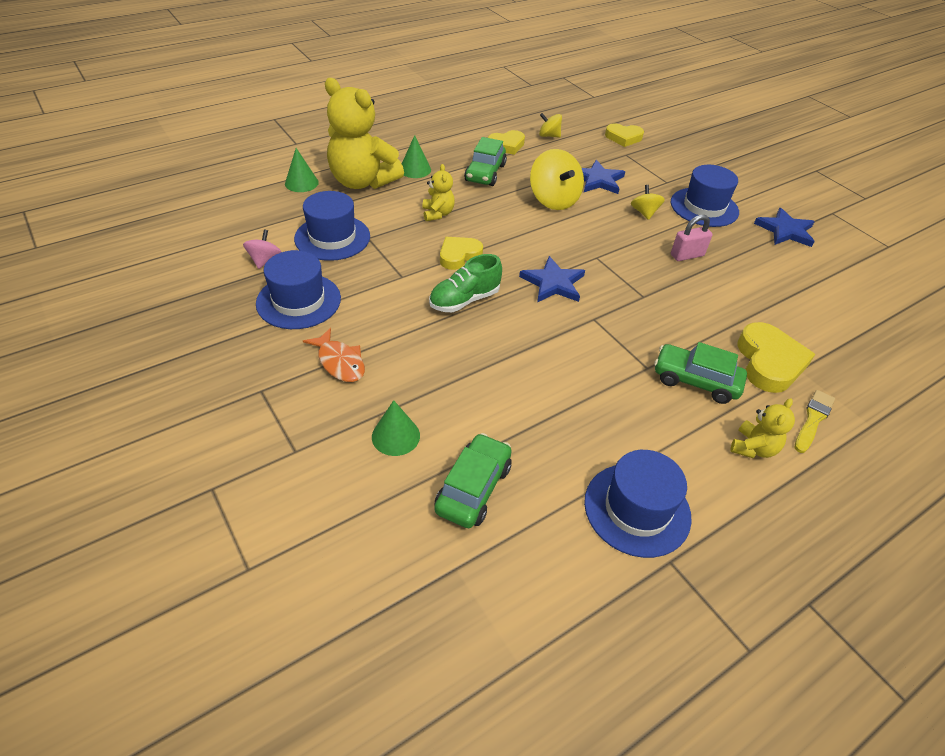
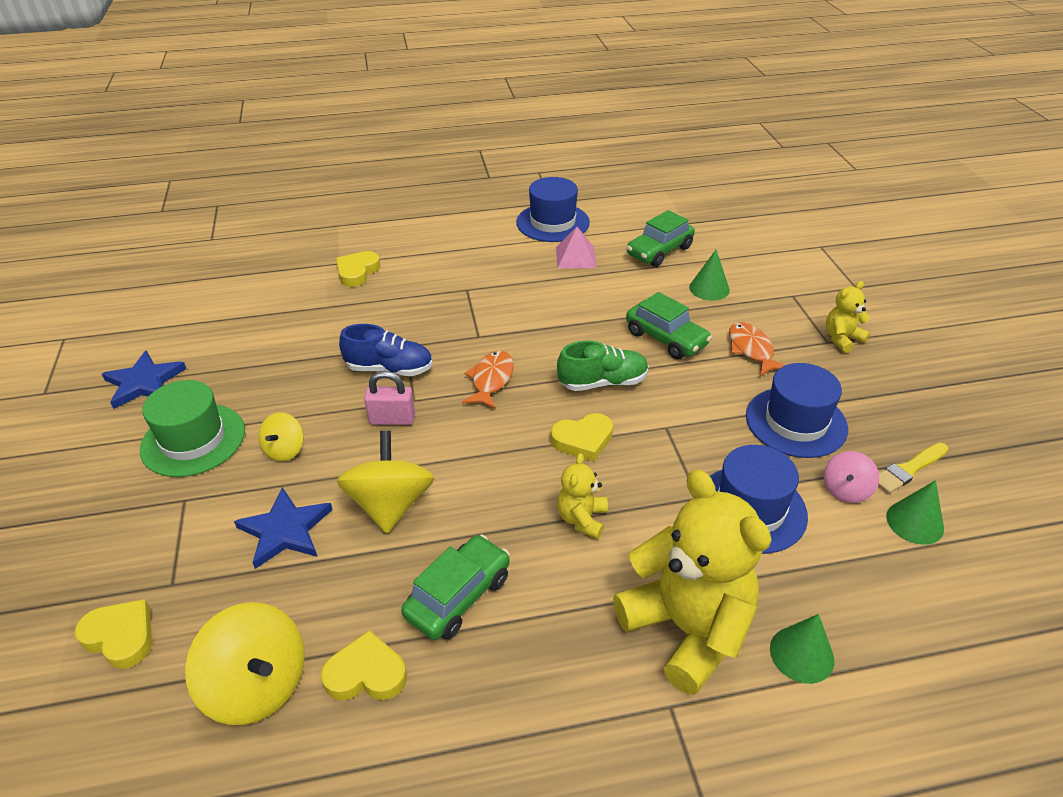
camera: 155 degrees left, 5 degrees down
green cone [402,135,431,178] -> green cone moved to [886,480,944,545]
blue star [519,256,585,302] -> orange fish [462,351,514,409]
yellow spinning top [539,113,562,138] -> yellow spinning top [185,602,305,725], size x1.81
green car [654,342,747,404] -> green car moved to [626,292,712,359]
blue hat [671,165,739,227] -> green hat [140,380,245,477]
pink padlock [671,215,713,261] -> pink padlock moved to [364,371,415,425]
yellow teddy bear [730,398,795,458] -> yellow teddy bear moved to [826,281,870,353]
yellow heart [738,322,815,393] -> yellow heart [336,251,380,287], size x0.67
yellow brush [795,390,835,453] -> yellow brush moved to [878,443,949,494]
none -> blue shoe [339,324,433,376]
none -> pink pyramid [556,227,597,269]

